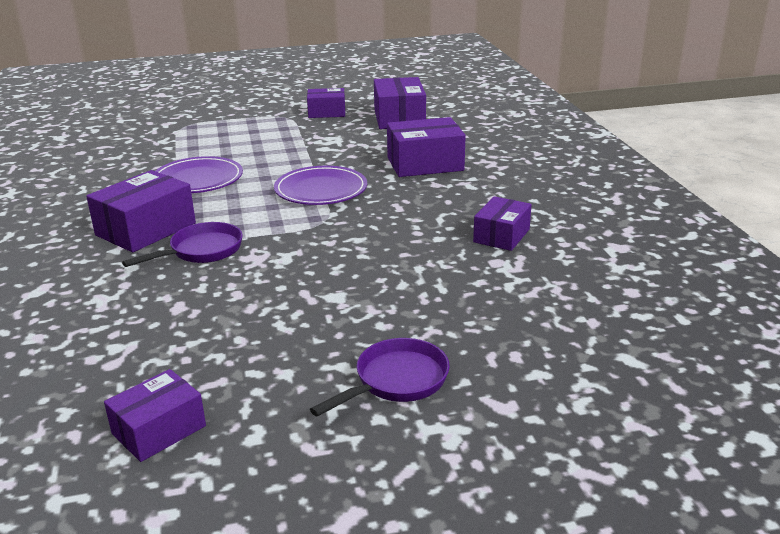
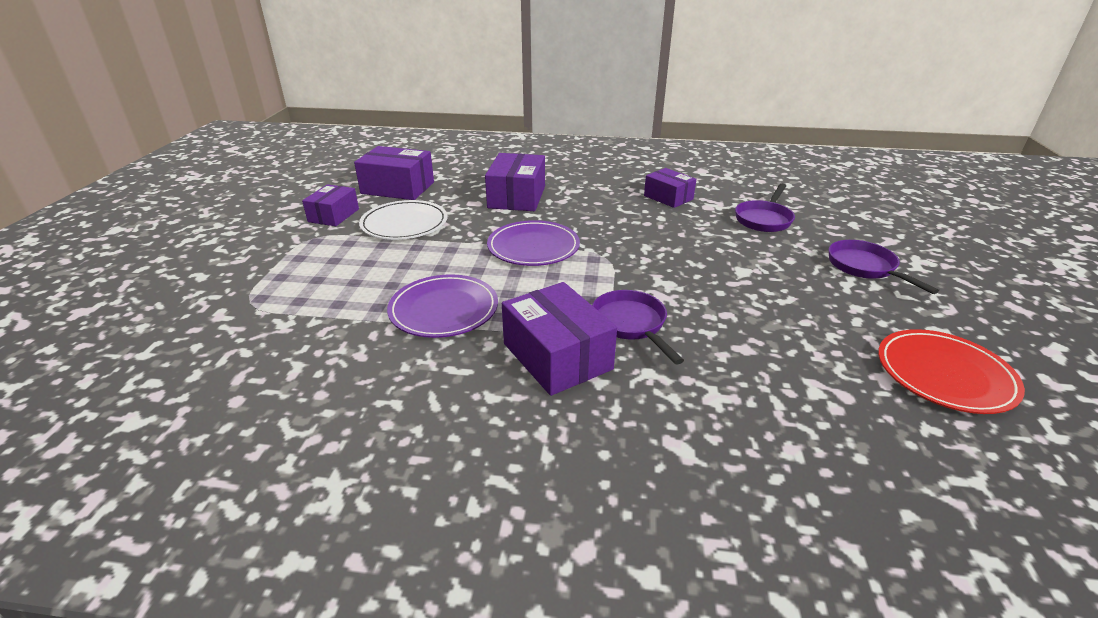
camera: 70 degrees left, 5 degrees up
purple box [104,369,206,462] -> red plate [878,329,1025,414]
none -> white plate [359,200,447,240]
none -> purple pan [735,184,795,232]

